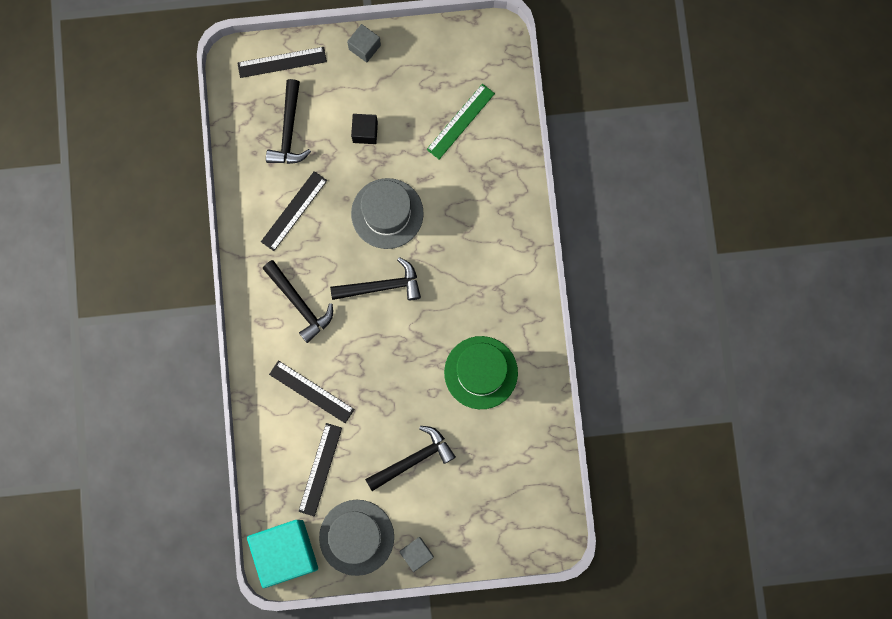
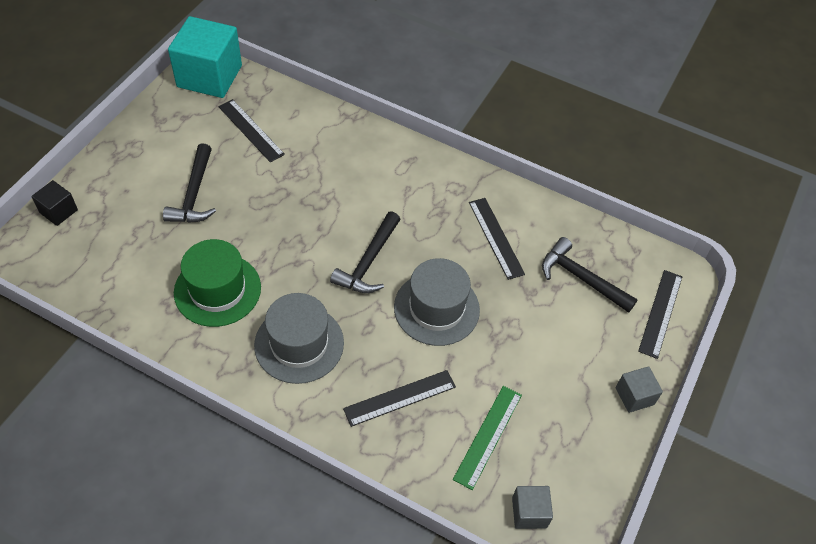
camera: 120 degrees right, 25 degrees down
black hammer [262,260,333,343] -> none
black ruler [269,361,354,423] -> black ruler moved to [343,370,456,427]
grey hat [319,500,394,576] -> grey hat moved to [254,293,344,384]
black cube [351,114,378,144] -> black cube moved to [31,180,78,226]
grey cube [399,537,434,572] -> grey cube moved to [512,486,553,529]
green ruler [427,84,495,159] -> green ruler turned 45 degrees clockwise [453,386,522,490]

